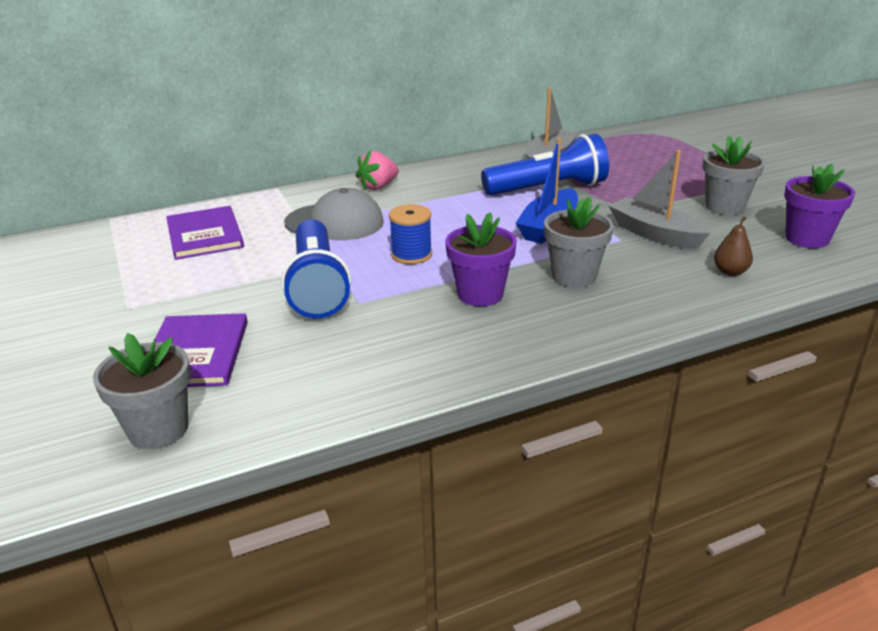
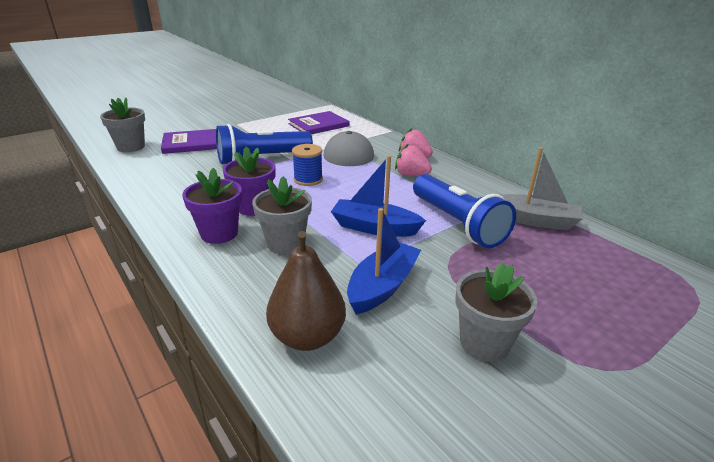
camera: 75 degrees right, 0 degrees up
grey boat [609,150,711,250] -> blue boat [347,208,421,315]
brown pear [714,216,753,276] -> brown pear [266,231,346,351], size x1.90
purple flower pot [784,164,855,248] -> purple flower pot moved to [182,168,242,244]
none -> pink strawberry [395,144,432,176]

